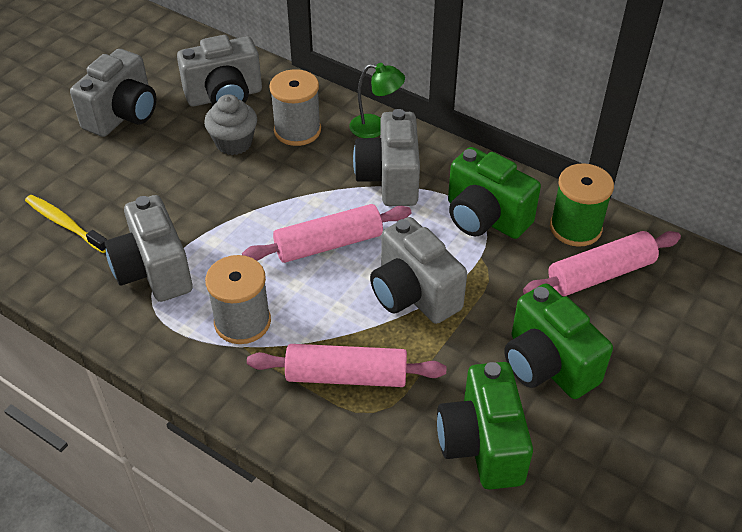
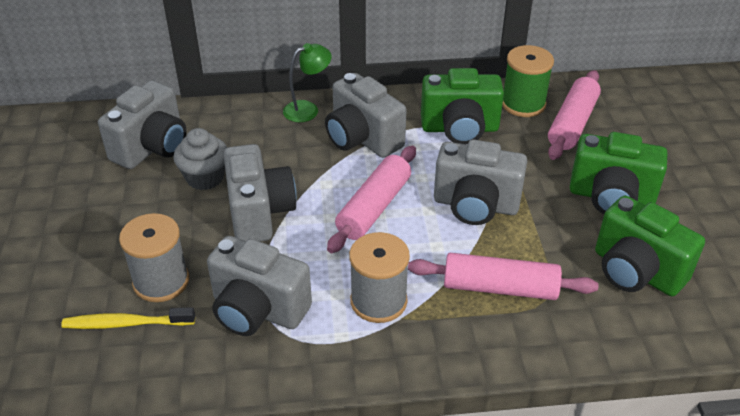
camera: 40 degrees left, 5 degrees down
grey camera [70,49,156,137] -> grey camera moved to [223,144,297,242]
pink rolling pin [247,344,446,387] -> pink rolling pin turned 45 degrees clockwise [408,253,599,300]
grey spool [269,69,321,146] -> grey spool moved to [119,213,189,302]

